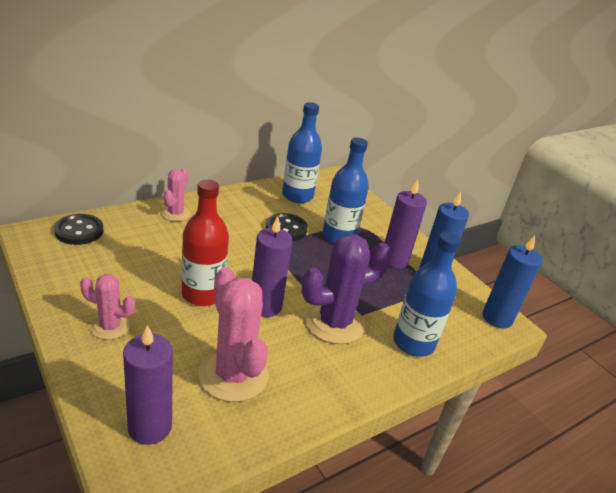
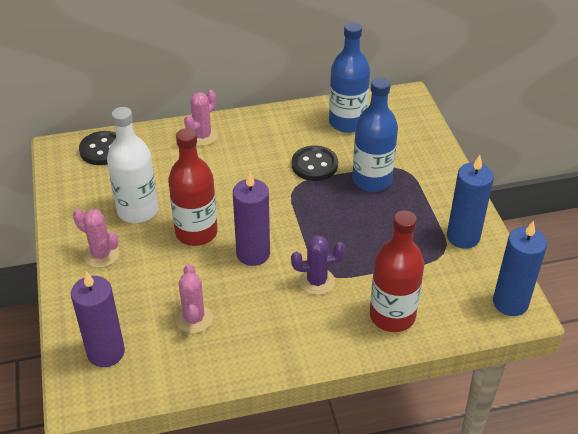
camera: 25 degrees right, 10 degrees up
pink cactus [198,267,269,402] -> pink cactus [175,264,213,333], size x0.57
purple cactus [302,234,391,344] -> purple cactus [291,235,345,295], size x0.57
purple candle [385,180,427,269] -> none
blue bottle [393,232,461,357] -> red bottle [370,210,424,332]
none -> white bottle [107,107,159,223]

